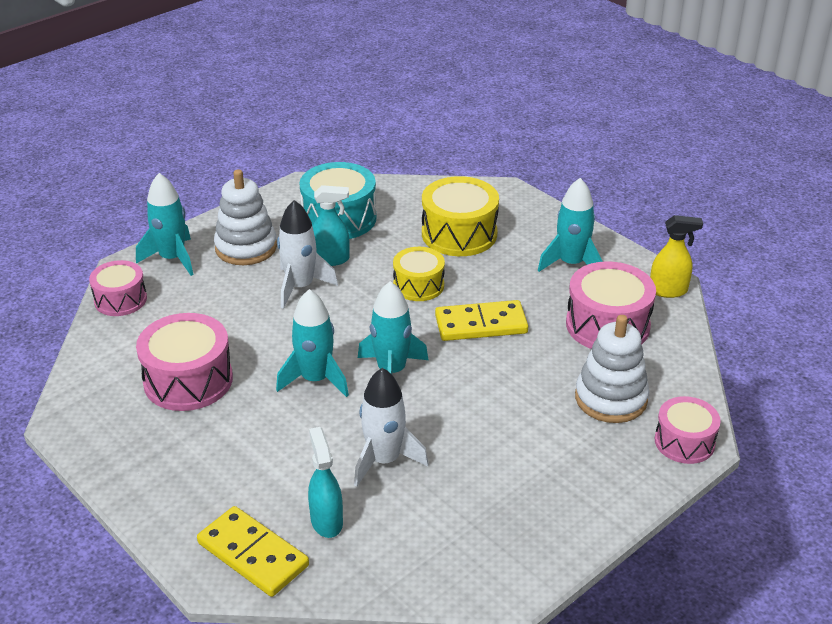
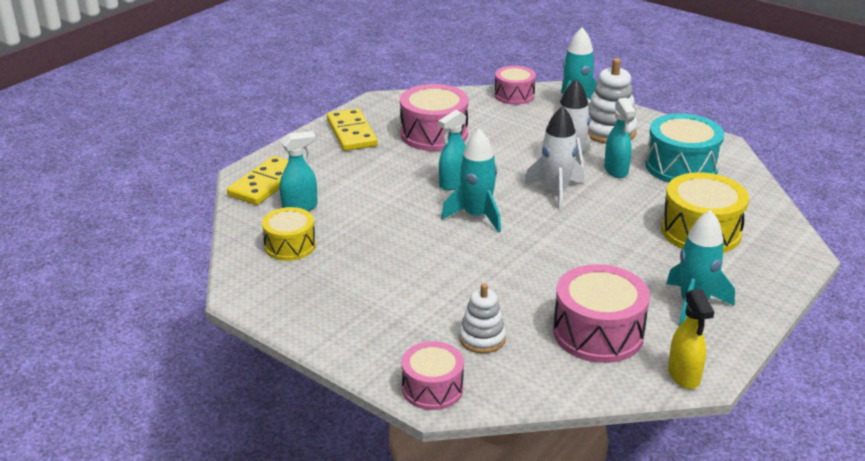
camera: 80 degrees right, 5 degrees down
turquoise rocket [276,289,349,397] -> turquoise spray bottle [438,110,466,190]
white rocket [354,368,428,487] -> white rocket moved to [524,106,584,210]
yellow drum [393,247,445,301] -> yellow drum moved to [262,207,316,261]
yellow domino [435,300,528,341] -> yellow domino moved to [327,108,377,151]
white stacking toy [575,315,649,423] -> white stacking toy [459,283,506,354], size x0.64

